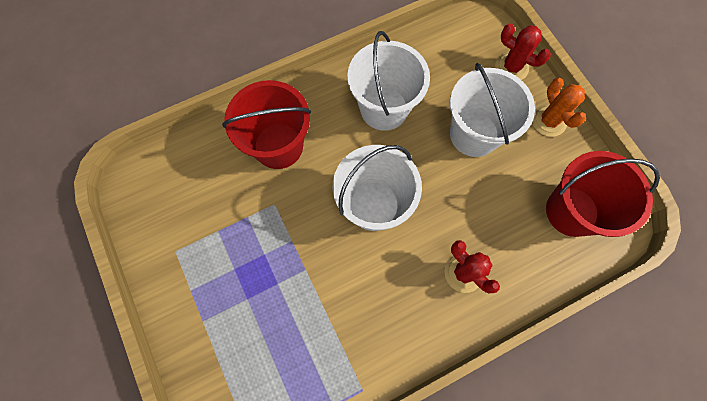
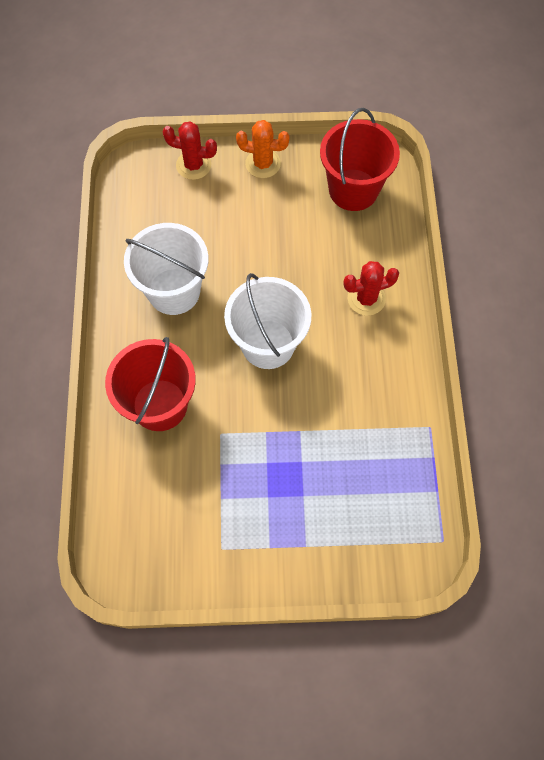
camera: 65 degrees left, 5 degrees down
white bucket [450,63,535,157] -> none
red cactus [495,24,551,80] -> red cactus turned 45 degrees clockwise [163,121,217,180]

